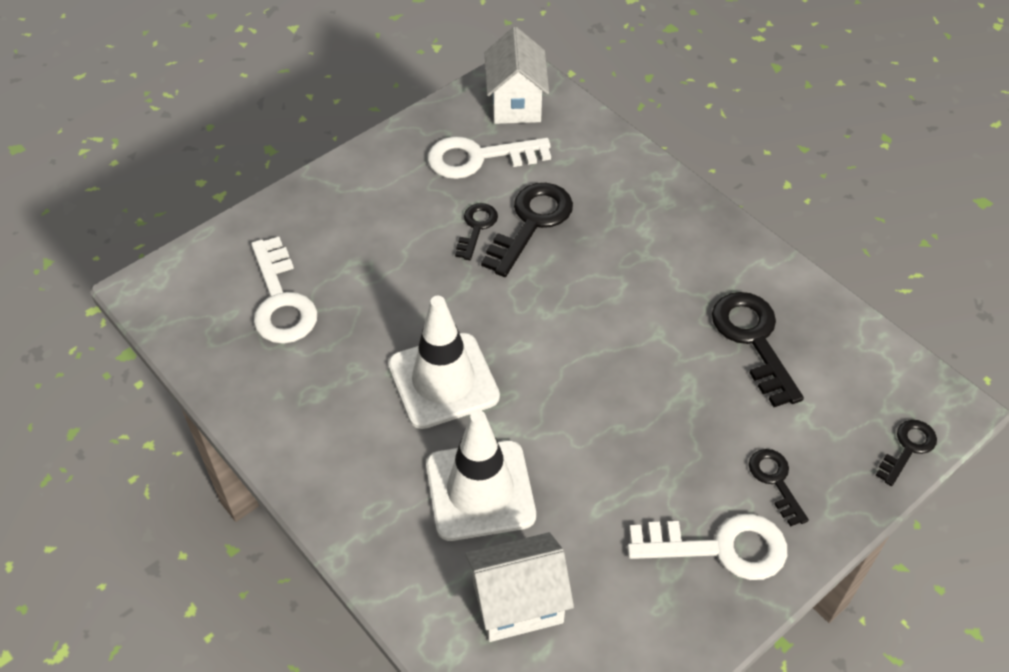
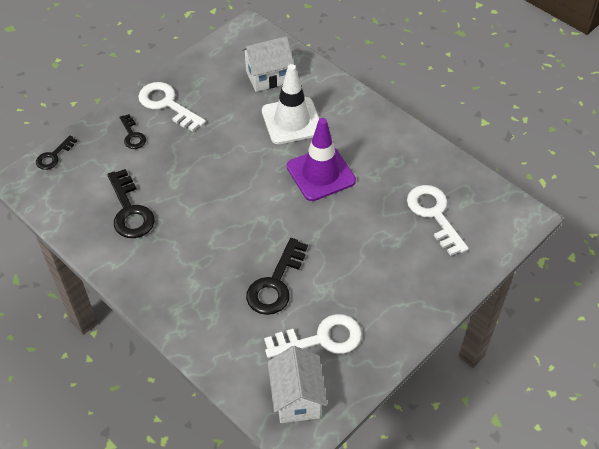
camera: 175 degrees right, 0 degrees up
white traffic cone [388,296,500,429] -> purple traffic cone [287,118,356,201]
black key [455,203,498,260] -> none
white key [627,514,787,580] -> white key turned 45 degrees clockwise [138,82,206,132]

